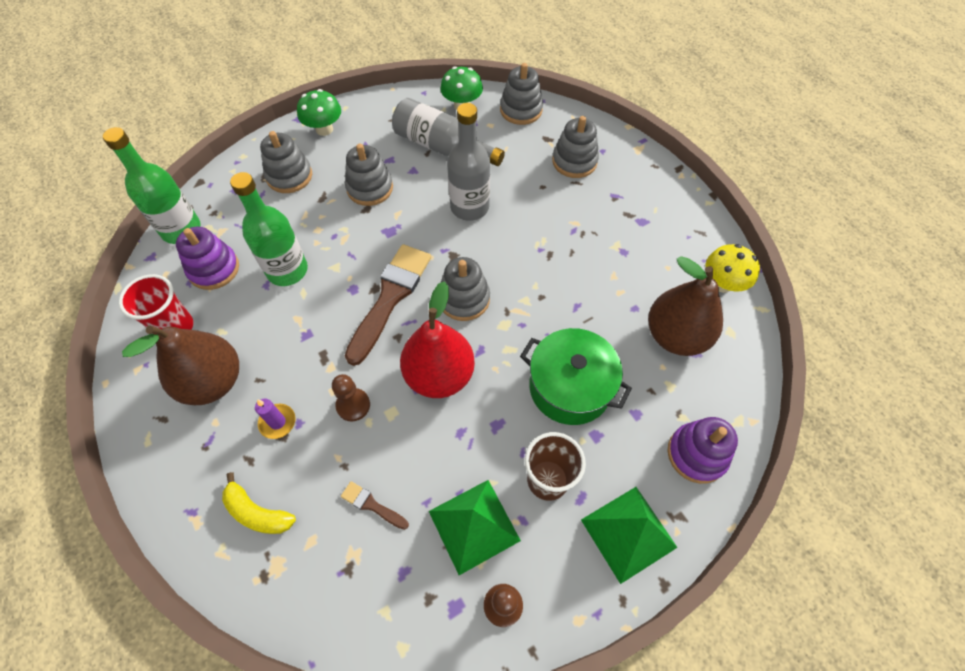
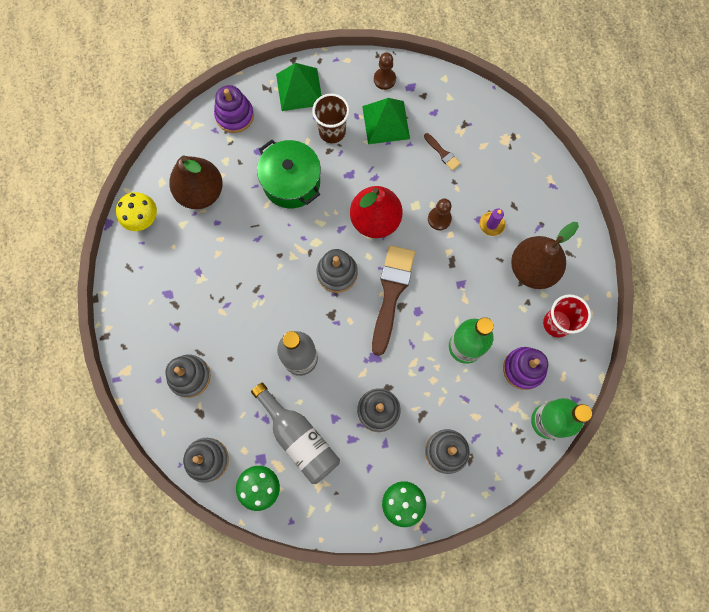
camera: 160 degrees left, 15 degrees up
yellow banana [222,472,296,534] -> none
brown brush [345,244,431,366] -> brown brush turned 150 degrees clockwise [372,245,415,356]

